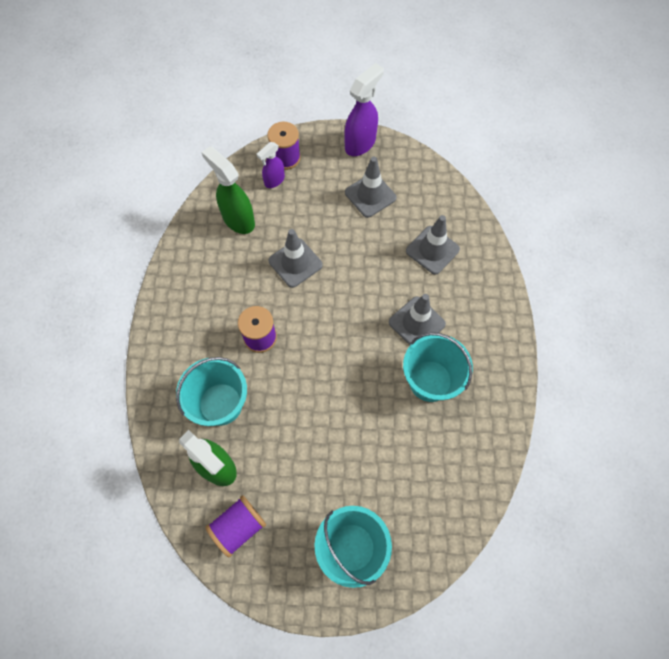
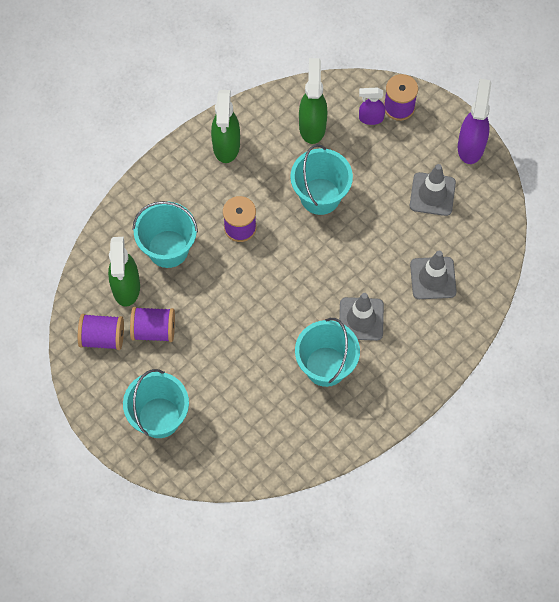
camera: 45 degrees right, 0 degrees up
grey traffic cone [268,229,323,288] -> turquoise bucket [290,144,353,215]
purple spray bottle [344,63,384,156] -> purple spray bottle turned 75 degrees counterclockwise [458,79,491,164]
none -> purple spool [130,307,175,342]
none -> green spray bottle [211,90,240,163]

